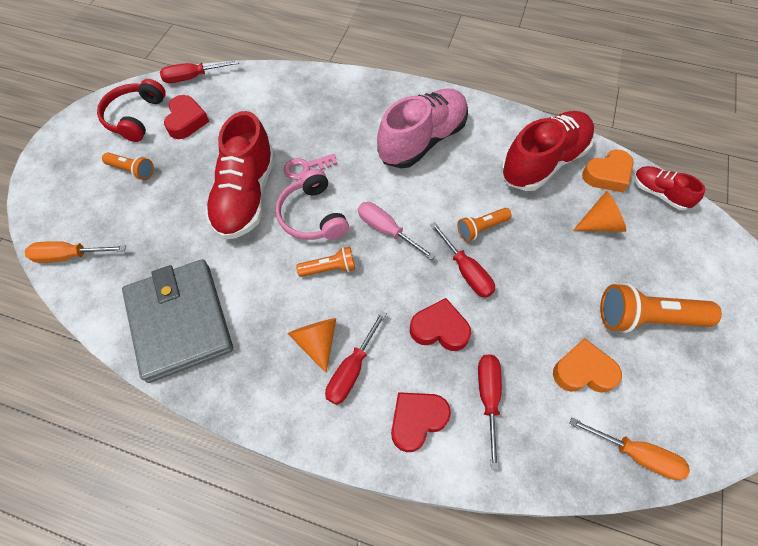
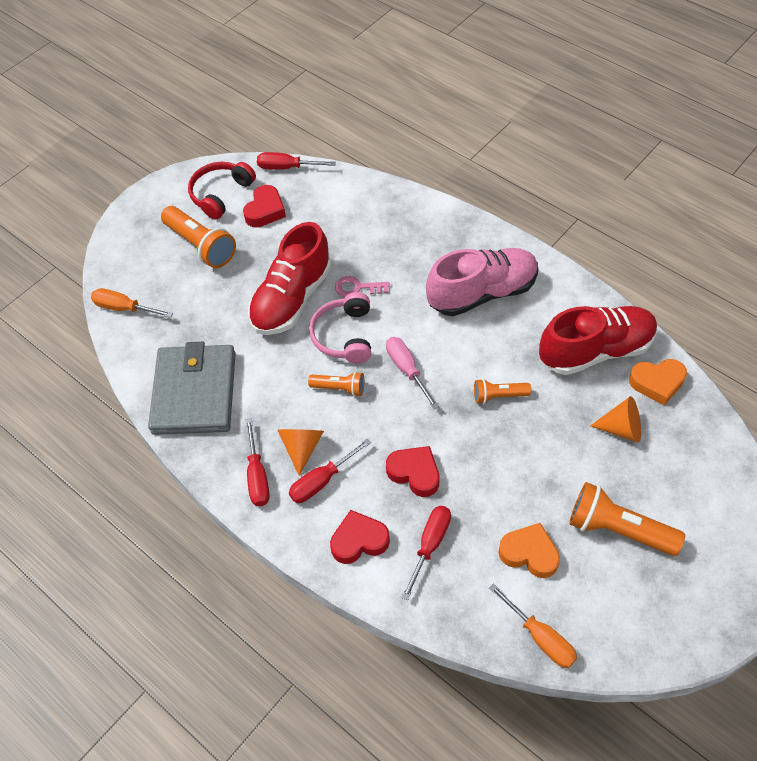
camera: 25 degrees right, 5 degrees down
orange flashlight [102,152,154,180] -> orange flashlight [161,206,236,268], size x1.78
red screwdriver [430,222,495,298] -> red screwdriver moved to [246,418,270,506]
red shoe [634,166,705,210] -> none

